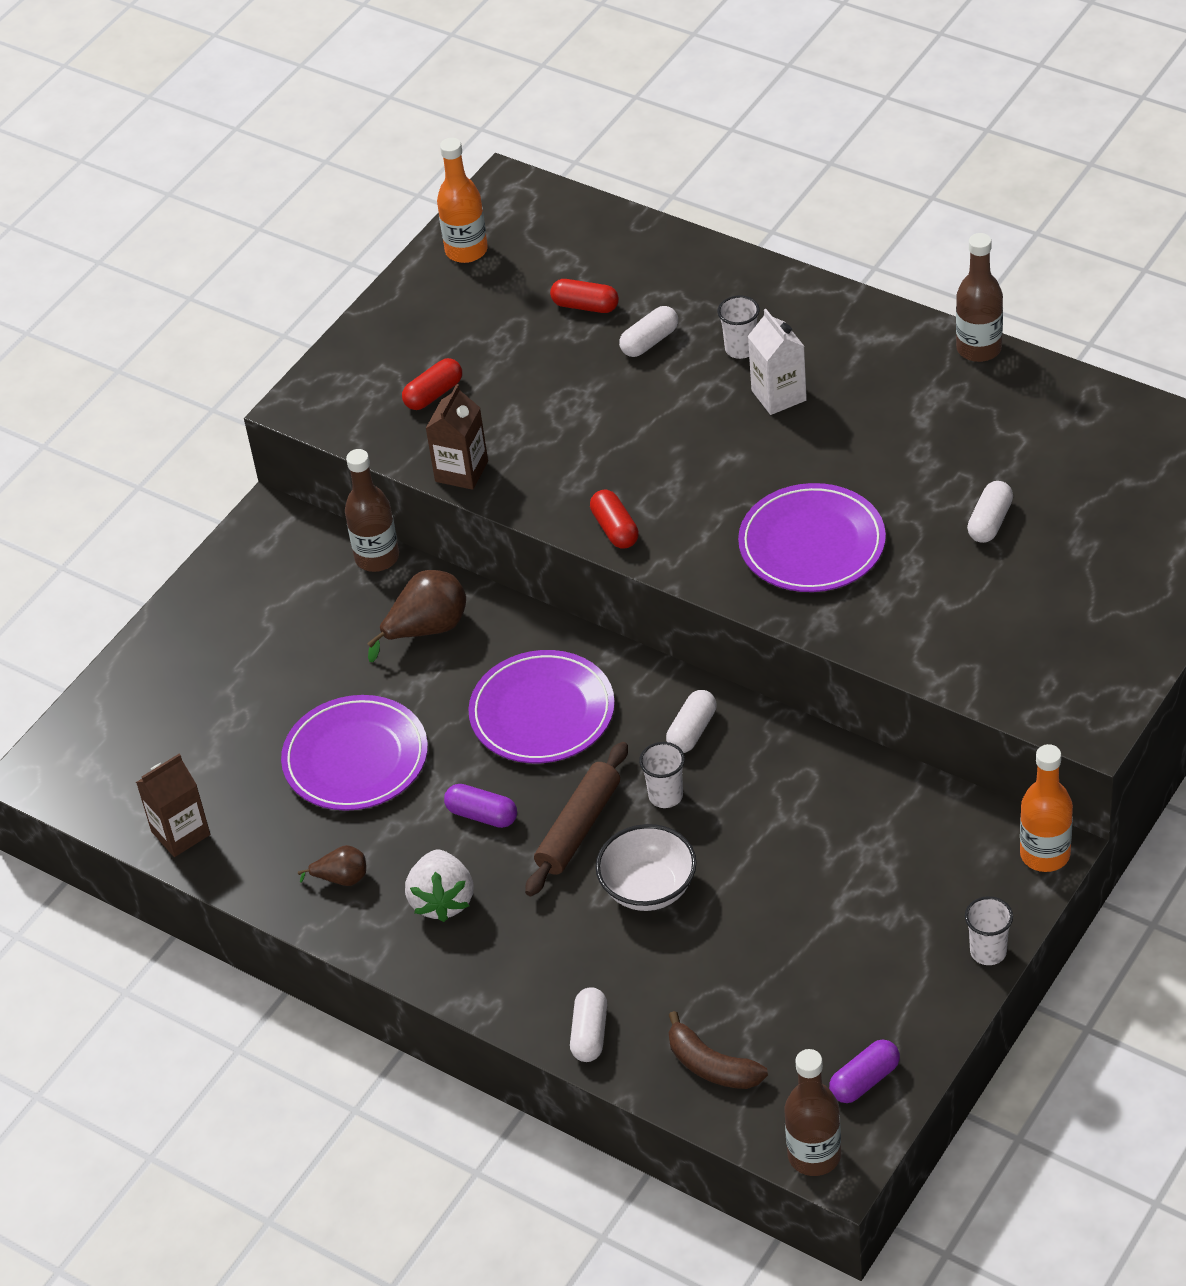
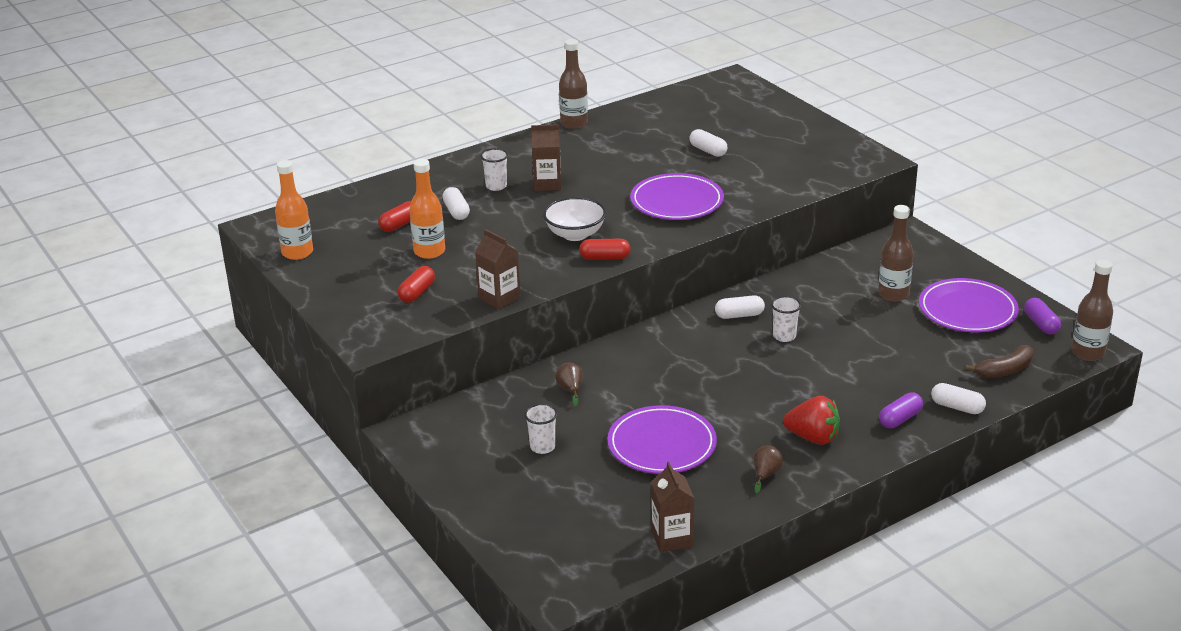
camera: 70 degrees left, 15 degrees down
brown bottle [345,449,399,572] -> brown bottle moved to [878,205,914,302]
brown pear [367,570,466,662] -> brown pear [555,362,583,407], size x0.58
red capsule [402,358,462,410] -> red capsule turned 45 degrees clockwise [398,266,435,303]
white strawberry [405,850,474,922] -> red strawberry [783,396,840,445]
purple capsule [444,784,517,828] -> purple capsule moved to [879,392,923,428]
purple plate [468,650,615,763] -> purple plate moved to [919,278,1019,332]
brown rolling pin [525,742,628,896] -> none
white bowl [596,824,697,911] -> white bowl moved to [543,197,606,241]
white capsule [666,690,717,753] -> white capsule turned 60 degrees counterclockwise [715,295,765,319]
white carton [748,309,807,415] -> brown carton [531,124,561,191]
white cup [965,896,1013,965] -> white cup moved to [524,404,557,454]
orange bottle [1020,744,1073,872] -> orange bottle moved to [409,159,445,259]

